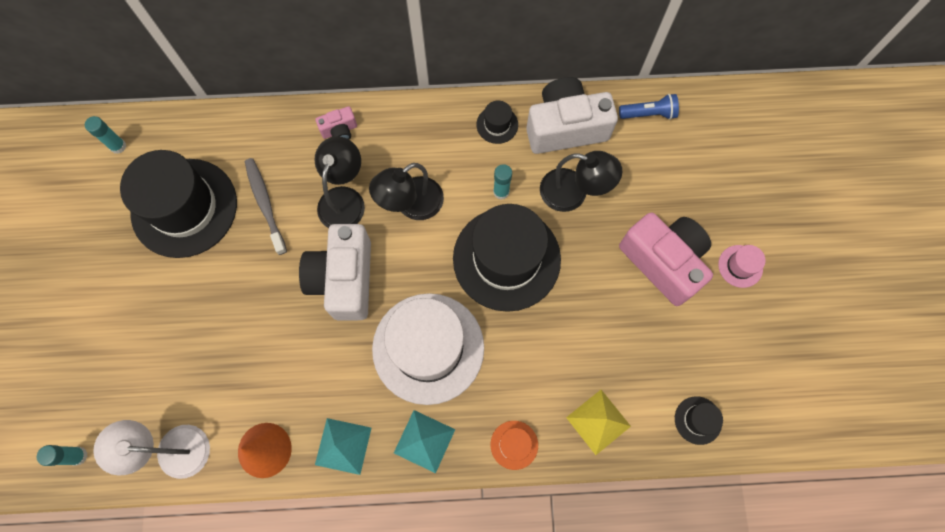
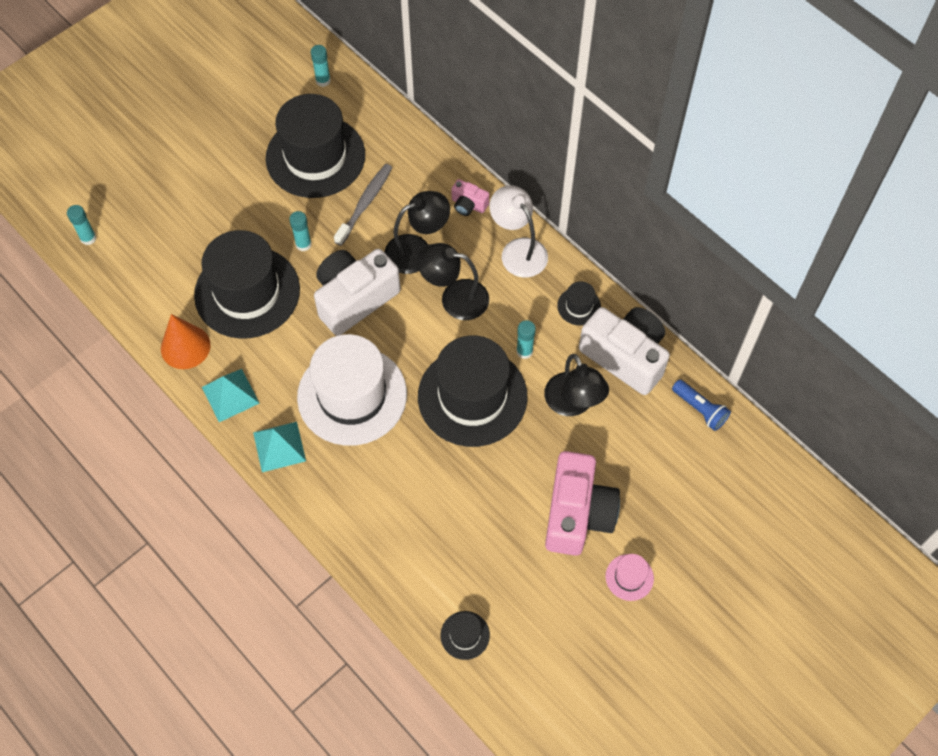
camera: 50 degrees right, 10 degrees down
white lamp [93,420,210,479] -> white lamp moved to [490,185,548,278]
orange hat [491,421,538,470] -> none
yellow pyramid [566,390,631,455] -> none
none -> black hat [194,230,300,339]
none -> turquoise glue stick [289,211,312,252]

